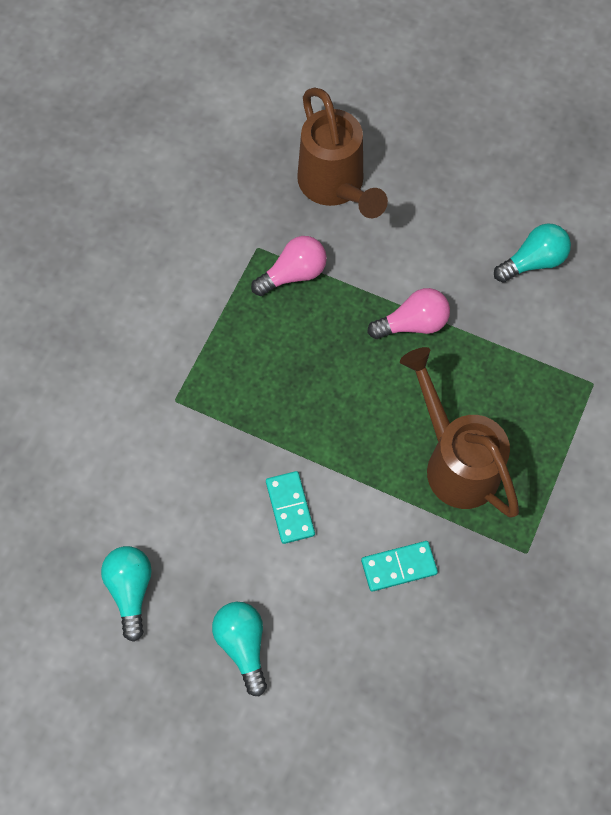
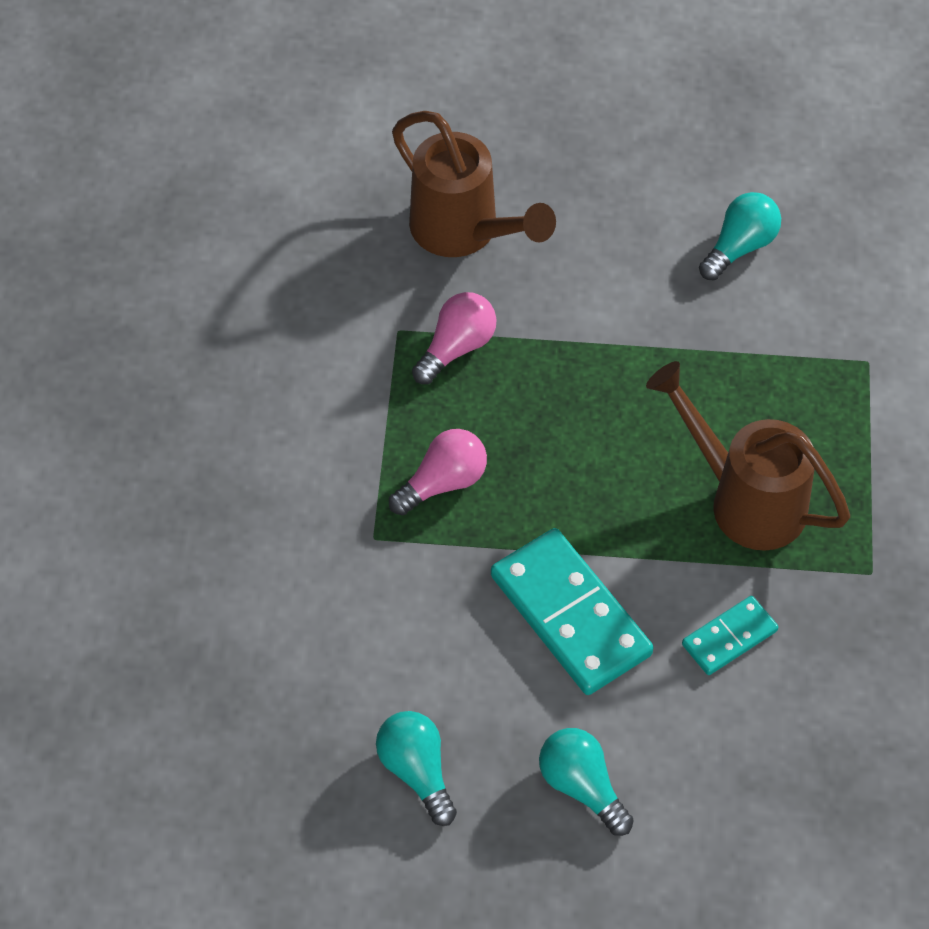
camera: 20 degrees left, 10 degrees down
turquoise domino [266,471,315,544] -> turquoise domino [491,528,654,695], size x1.88
pink light bulb [368,288,450,339] -> pink light bulb moved to [389,429,487,515]

